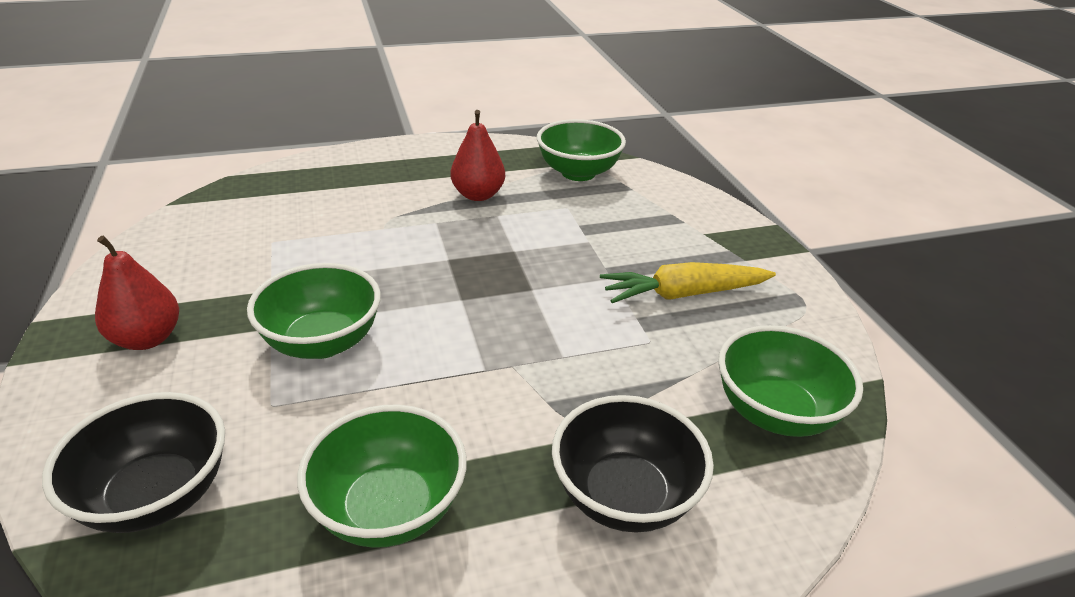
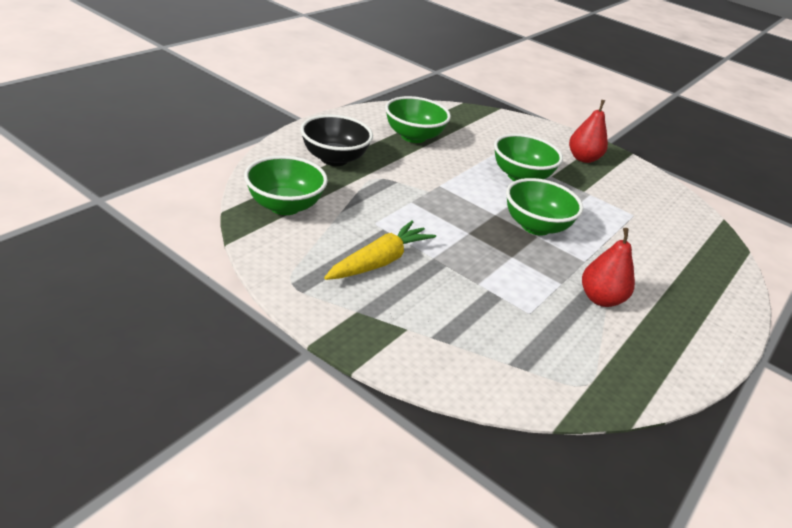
camera: 140 degrees right, 0 degrees up
black bowl [42,392,225,533] -> none
green bowl [537,119,626,181] -> green bowl moved to [506,178,583,236]

